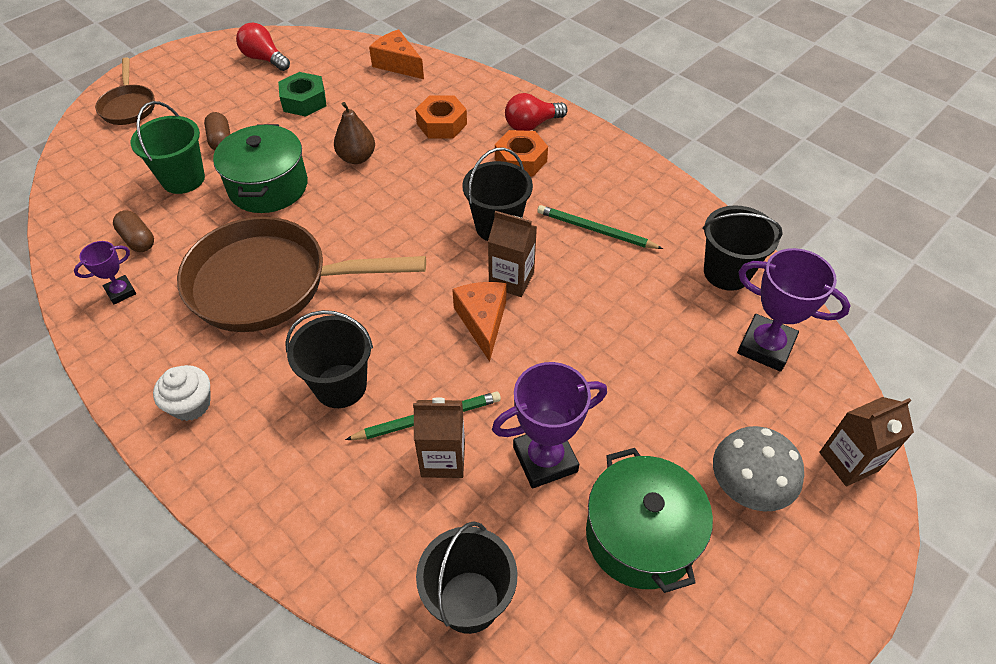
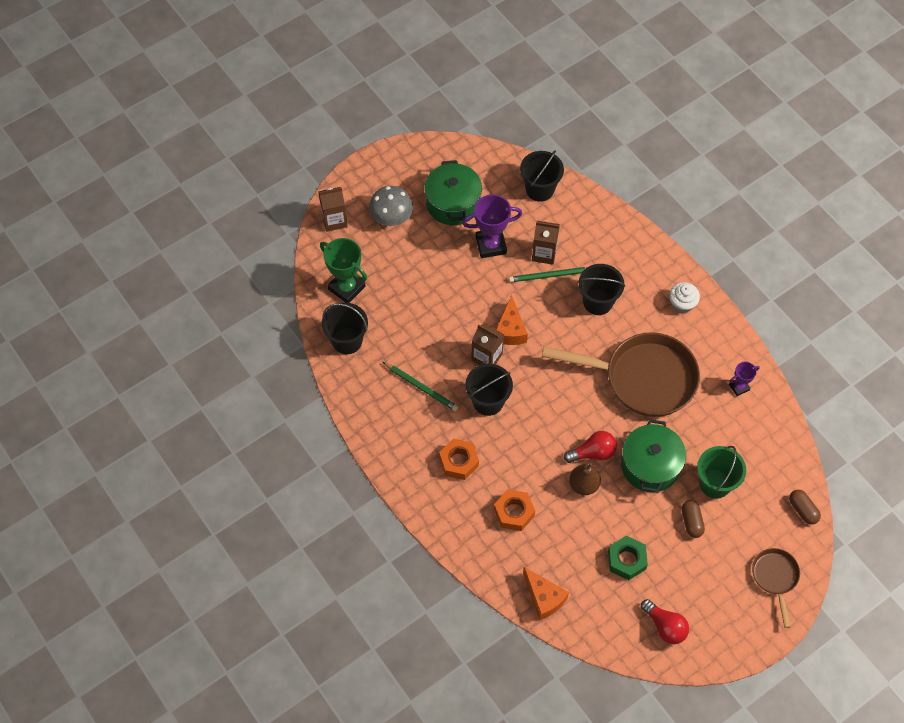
camera: 170 degrees left, 10 degrees up
brown capsule [113,210,154,252] -> brown capsule moved to [789,490,821,525]
red light bulb [505,93,568,131] -> red light bulb moved to [564,431,617,463]
purple trophy [737,248,851,372] -> green trophy [320,238,367,303]

